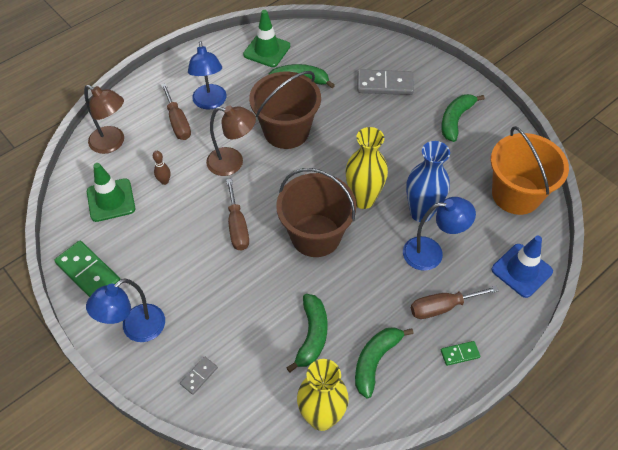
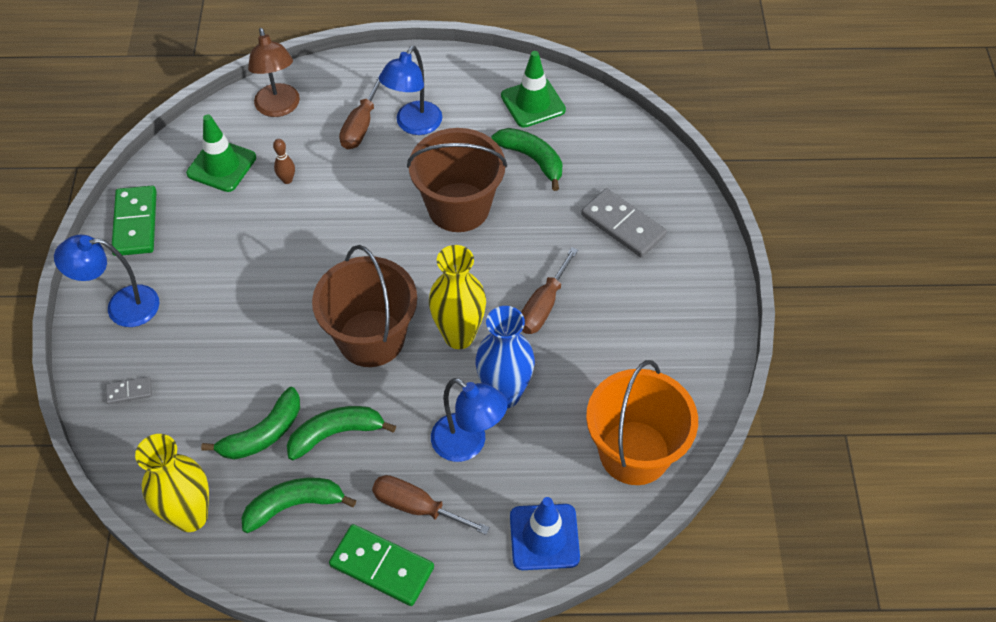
camera: 40 degrees right, 0 degrees up
brown lamp [206,105,256,176] -> none
brown screwdriver [226,179,249,251] -> brown screwdriver moved to [521,247,578,334]
green banana [441,94,485,142] -> green banana moved to [287,406,396,460]
green domino [441,341,480,366] -> green domino [329,524,434,606], size x1.98

